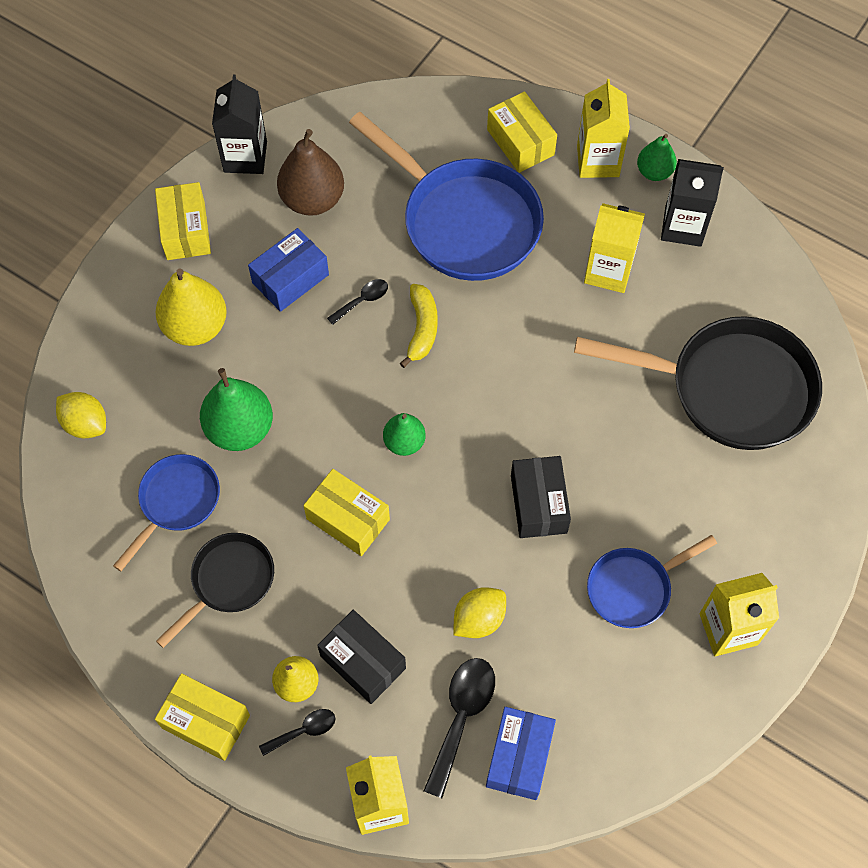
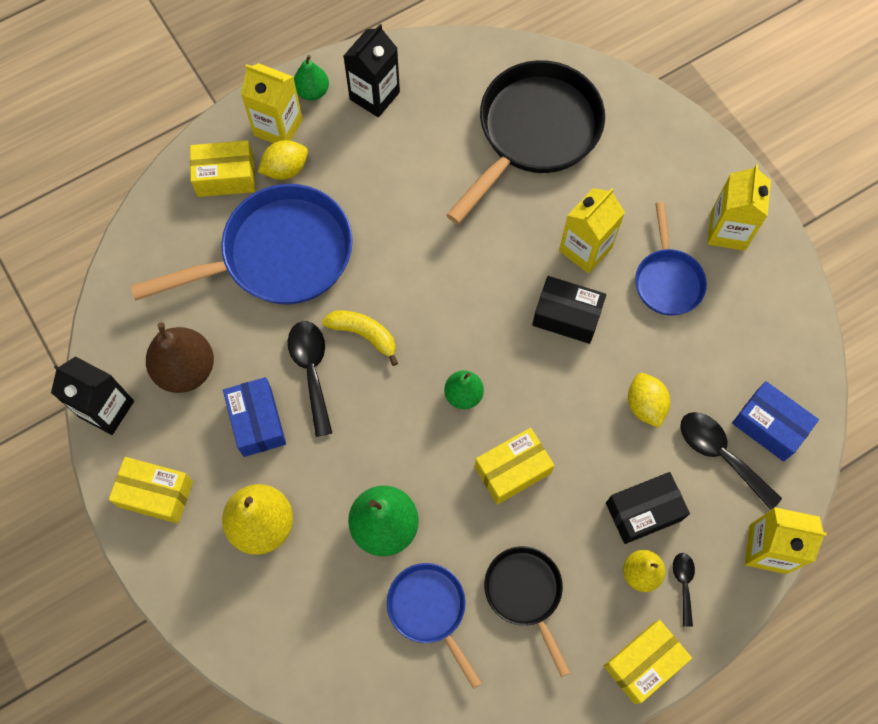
camera: 65 degrees left, 5 degrees up
yellow lemon [56,392,106,438] -> yellow lemon moved to [257,140,308,180]
black spoon [327,279,388,325] -> black spoon [288,321,332,437], size x1.78
yellow carton [584,203,645,293] -> yellow carton moved to [559,188,625,274]

